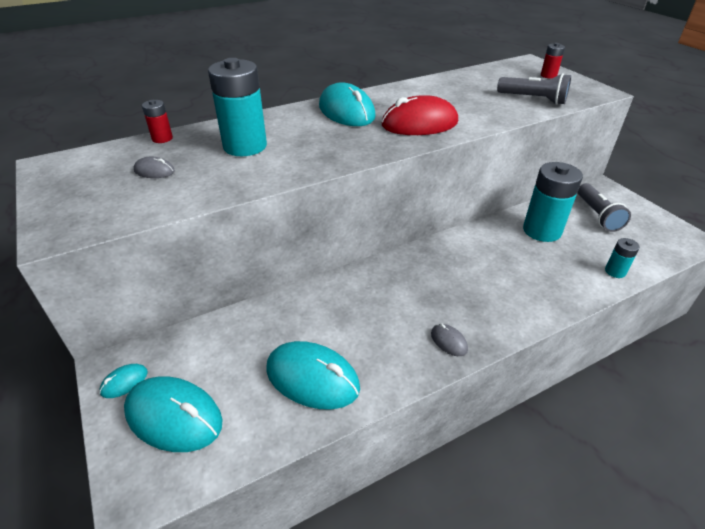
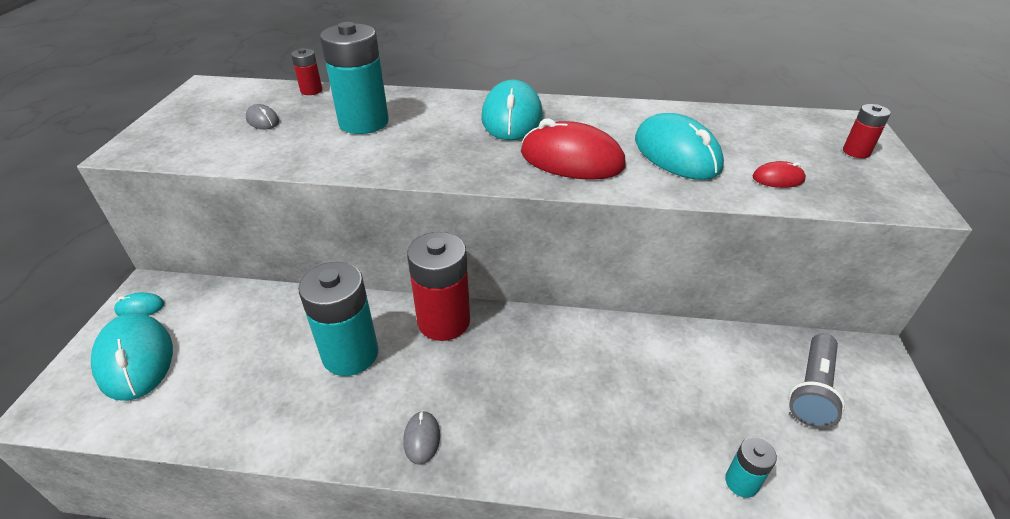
camera: 35 degrees right, 0 degrees up
turquoise mouse [266,341,360,409] -> turquoise mouse moved to [635,113,724,180]
grey flashlight [497,73,571,105] -> red mouse [752,161,806,188]
turquoise battery [523,162,583,242] -> turquoise battery moved to [298,262,379,376]
none -> red battery [407,232,470,341]

